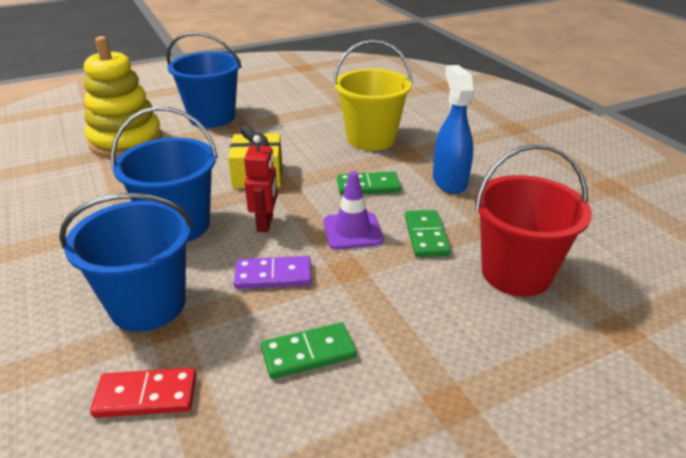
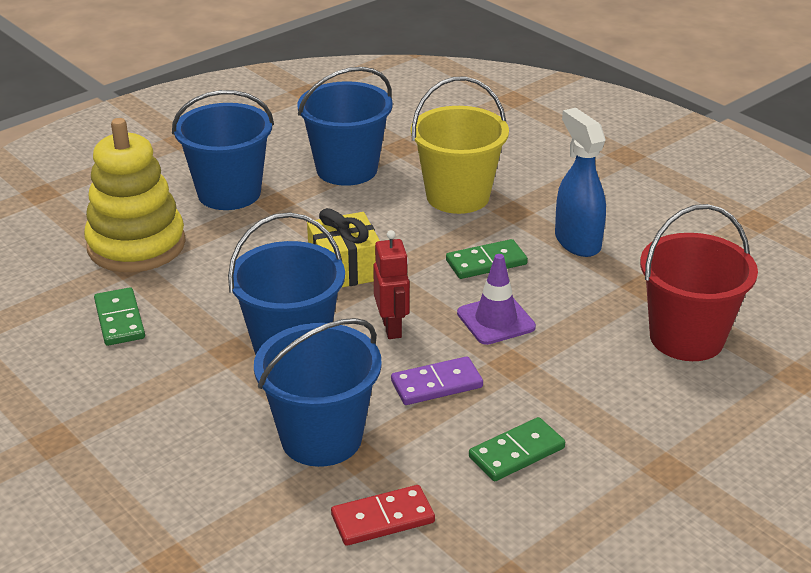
camera: 15 degrees left, 0 degrees up
green domino [405,210,451,257] -> green domino moved to [94,287,145,346]
none -> blue bucket [298,67,393,186]

